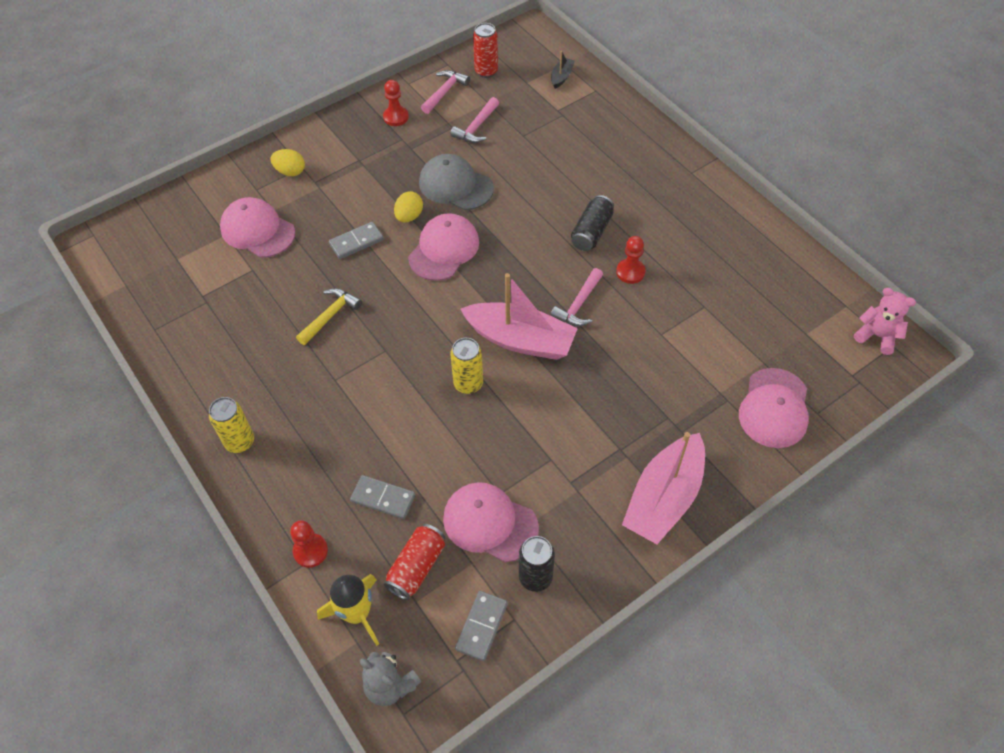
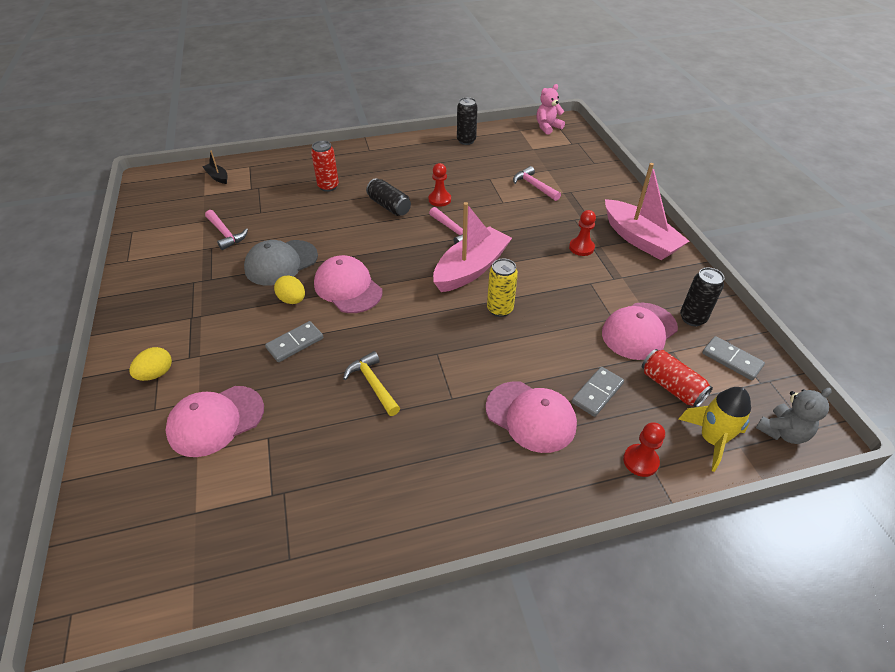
camera: 70 degrees left, 10 degrees down
yellow can [209,397,254,453] -> none
grey domino [329,222,384,259] -> grey domino turned 60 degrees clockwise [265,321,323,362]
red pawn [383,80,409,126] -> red pawn moved to [569,210,596,256]
pink hammer [421,70,470,114] -> pink hammer moved to [513,166,561,201]
red can [473,23,498,78] -> red can moved to [311,141,339,192]
pink cap [739,368,809,448] -> pink cap moved to [486,381,577,453]
none -> black can [457,97,478,145]

